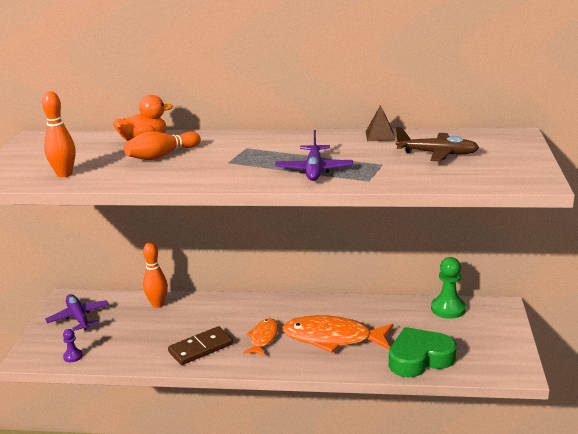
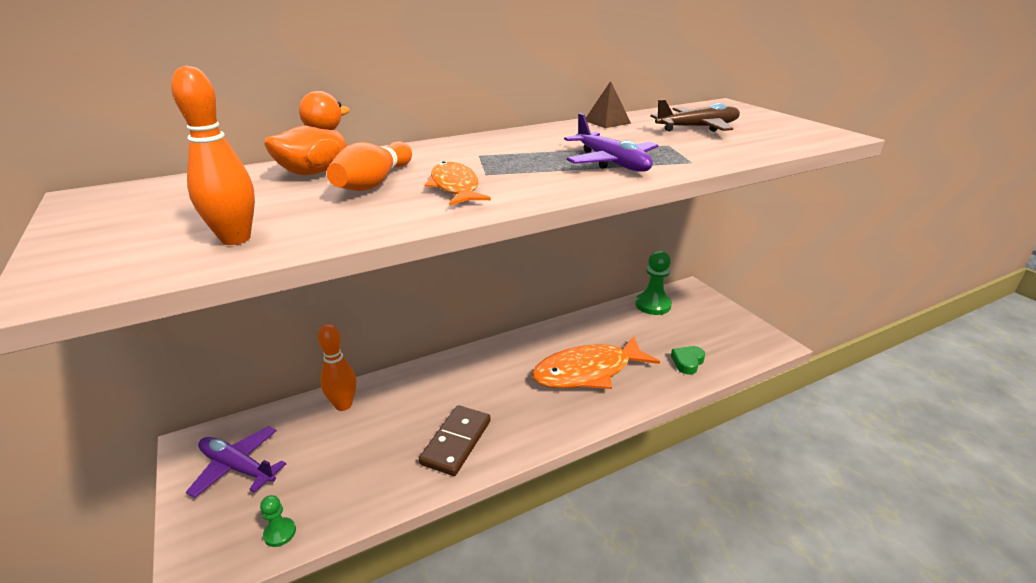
camera: 35 degrees left, 5 degrees up
purple pawn [63,329,83,362] -> green pawn [260,495,296,547]
orange fish [243,318,278,356] -> orange fish moved to [425,161,491,206]
green heart [389,327,457,377] -> green heart [671,346,705,375], size x0.49

